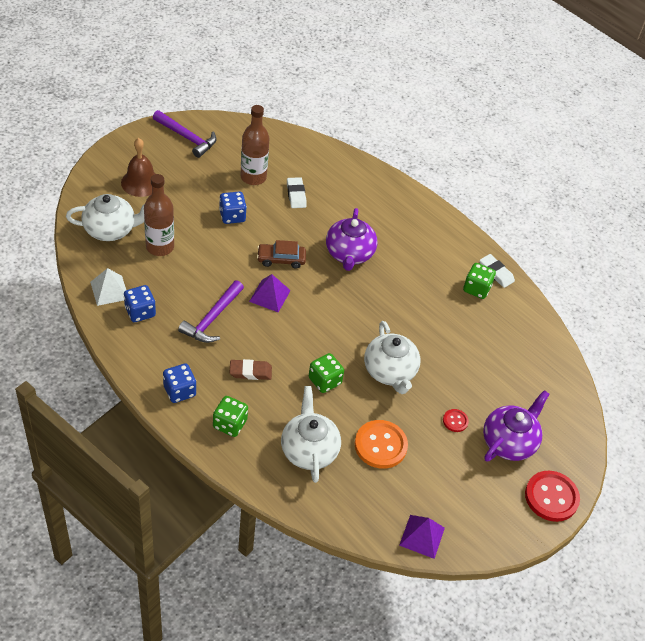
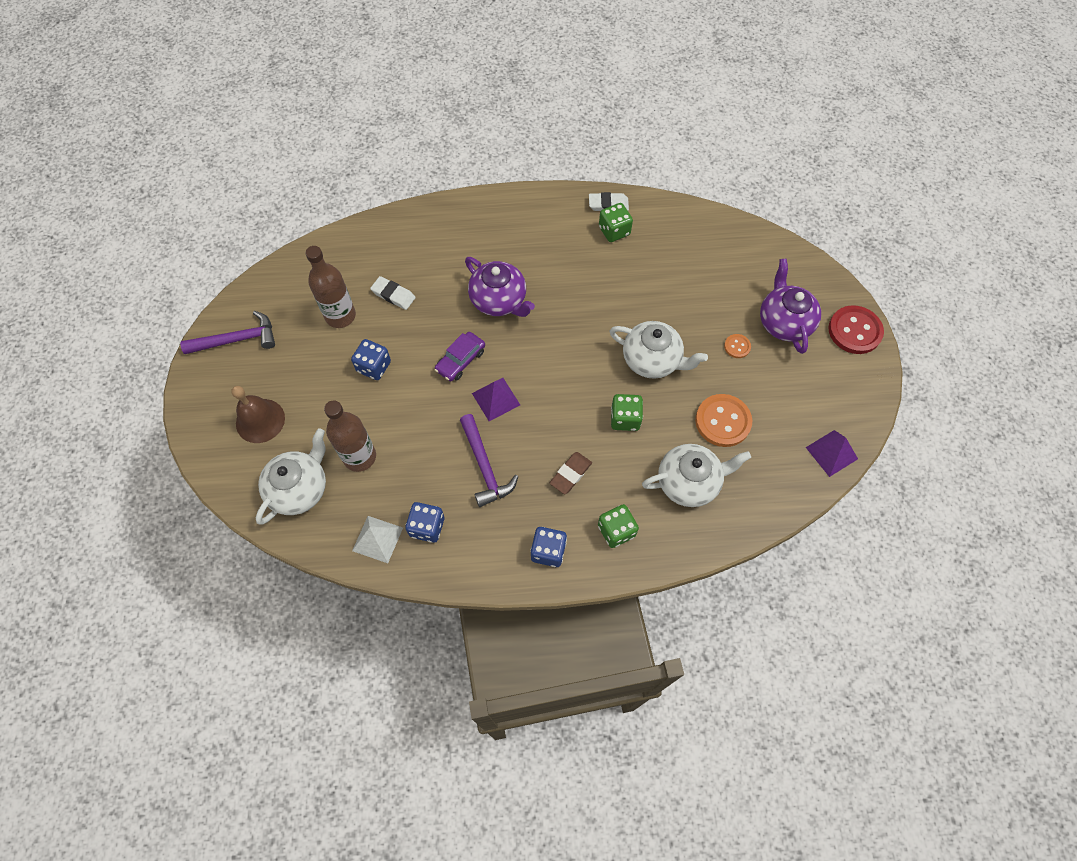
camera: 45 degrees left, 15 degrees up
brown car [257,240,306,269] -> purple car [435,332,485,382]
white teapot [281,386,341,483] -> white teapot turned 135 degrees clockwise [642,444,751,507]
red button [443,409,469,432] -> orange button [724,334,751,358]

